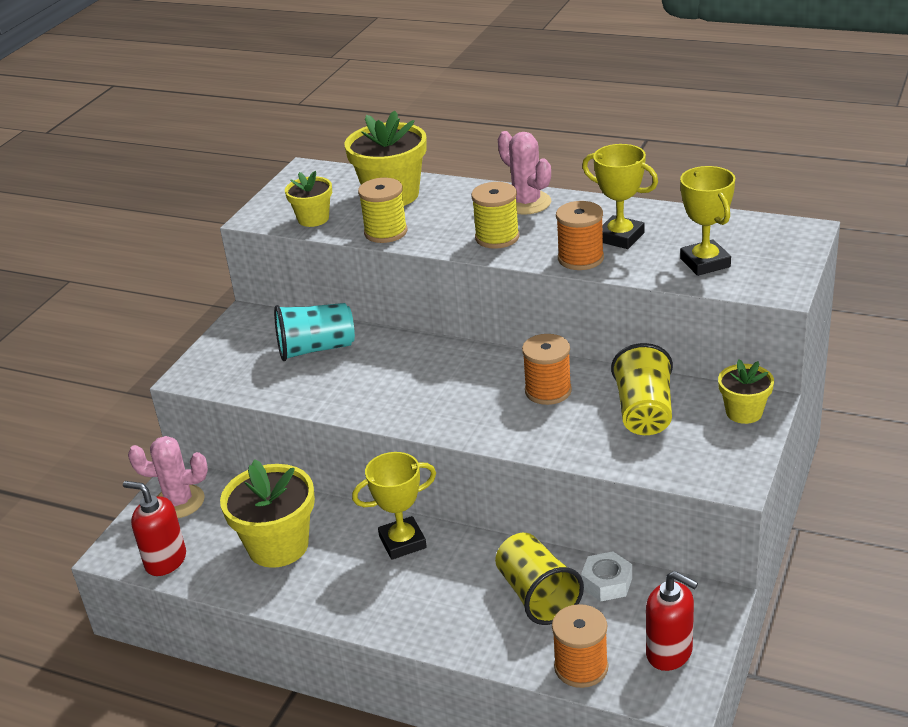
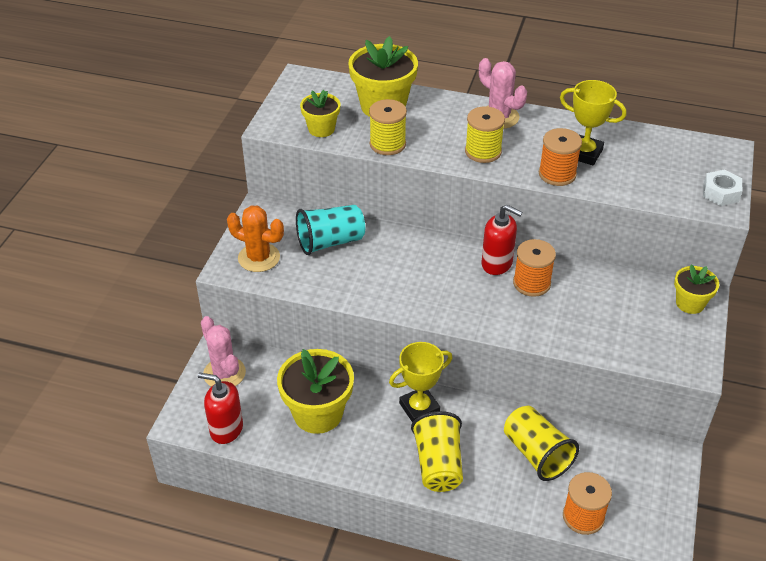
camera: 10 degrees left, 10 degrees up
pink cactus [128,436,208,518] -> pink cactus turned 60 degrees clockwise [201,316,246,387]
white nut [581,552,632,602] -> white nut moved to [703,170,742,206]
yellow cup [611,343,673,435] -> yellow cup moved to [411,411,463,492]
red soap dispenser [646,571,698,671] -> red soap dispenser moved to [481,204,522,275]
yellow trophy [680,166,735,276] -> none
none -> orange cactus [227,206,284,272]

